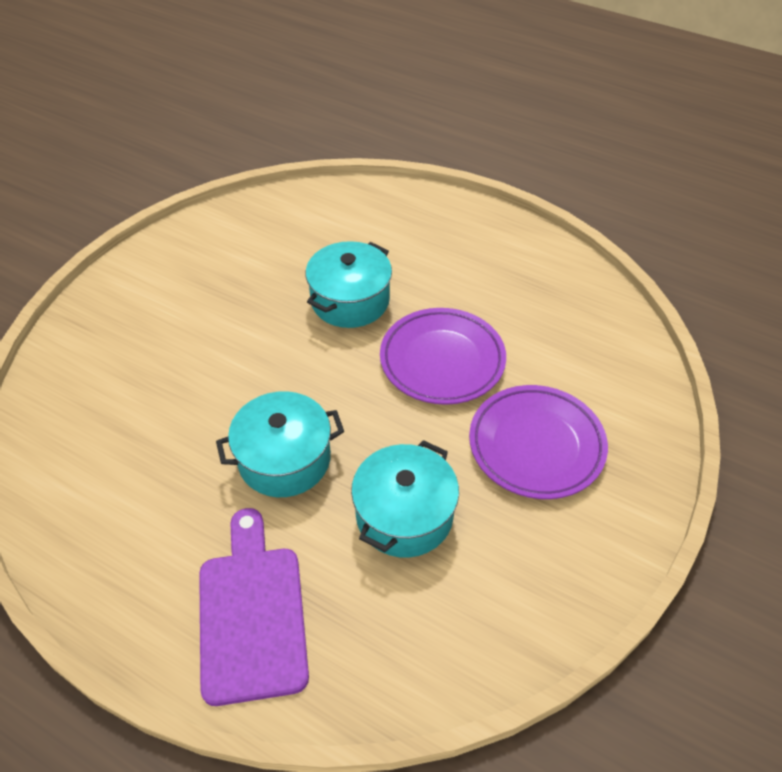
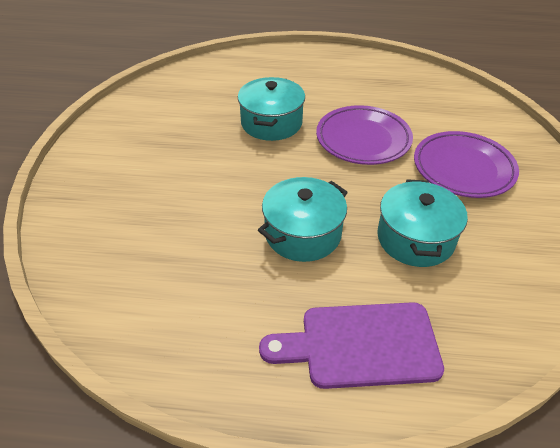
camera: 25 degrees left, 5 degrees down
purple cutting board [199,508,309,706] -> purple cutting board turned 60 degrees counterclockwise [259,302,444,389]

